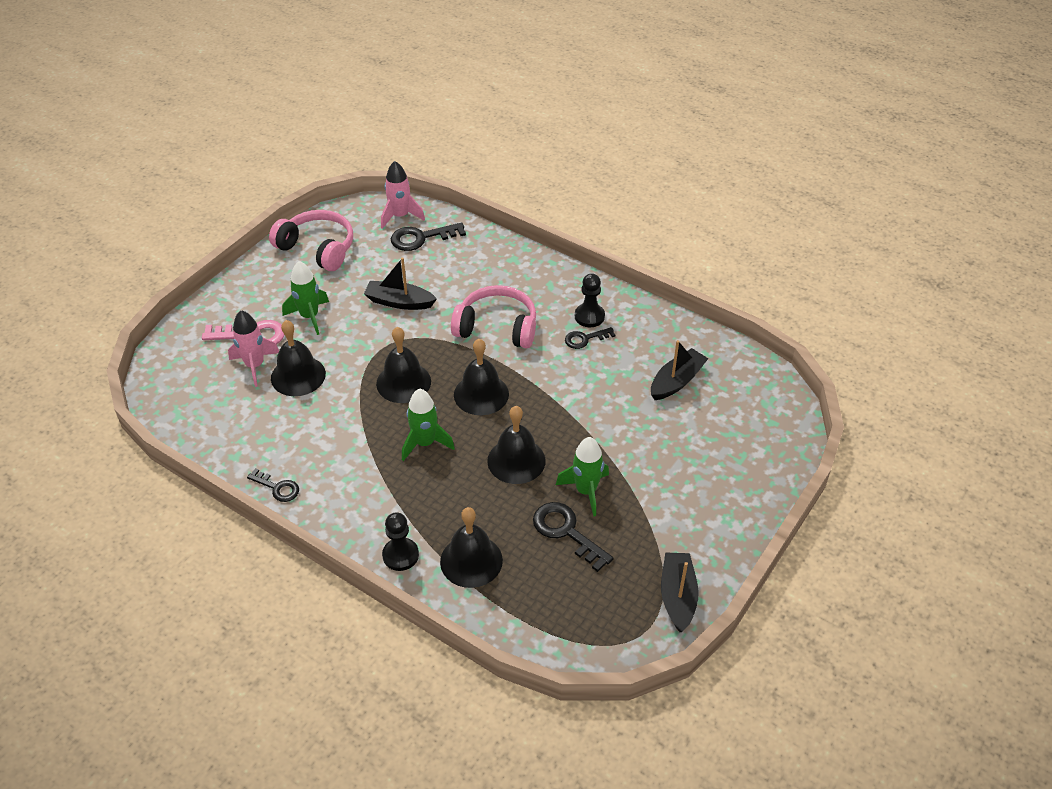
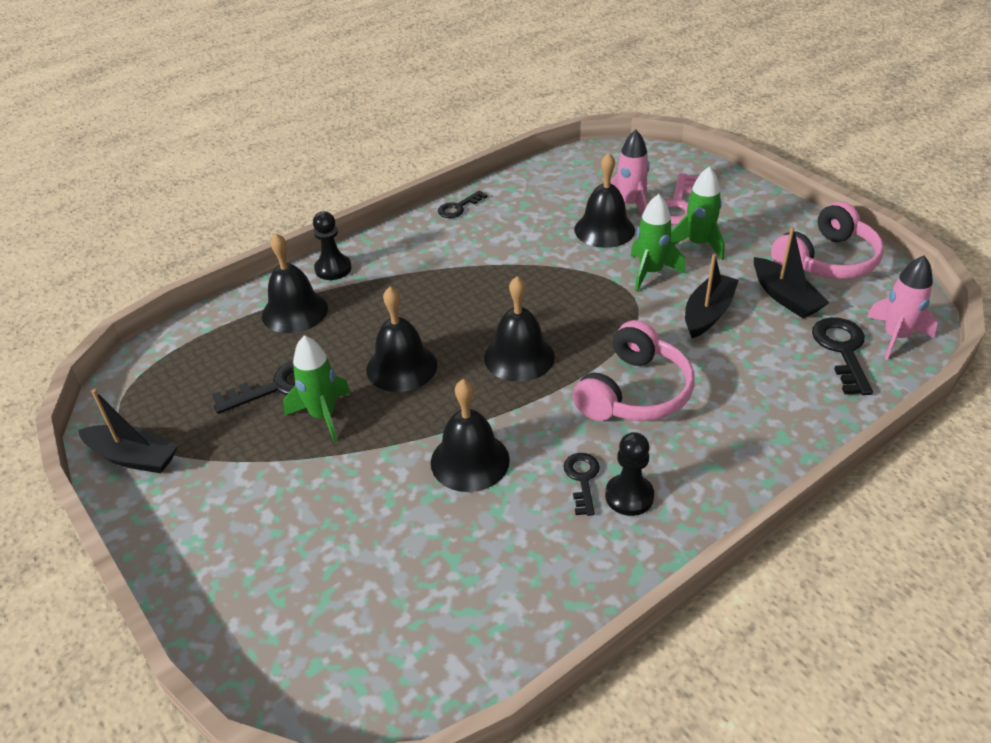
camera: 110 degrees right, 5 degrees down
black bell [376,327,431,403] -> black bell moved to [431,379,510,492]
green rocket [402,388,455,461] -> green rocket moved to [631,194,685,292]
black boat [651,340,708,400] -> black boat moved to [754,226,829,318]

